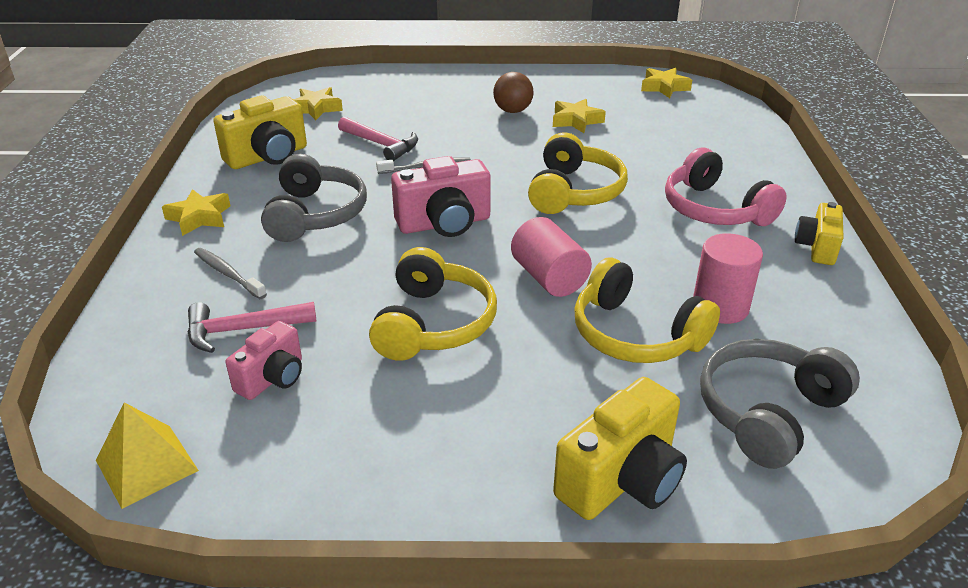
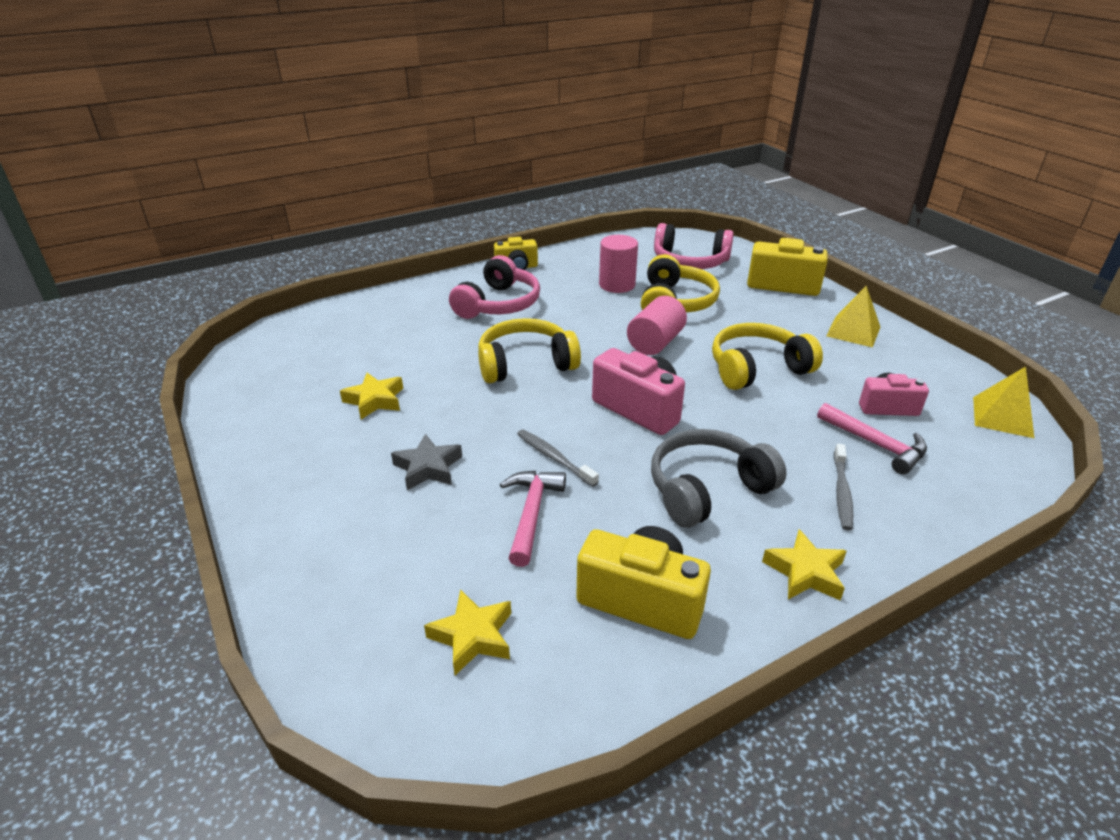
camera: 120 degrees left, 0 degrees up
brown ball [493,72,534,113] -> none
yellow star [641,68,692,98] -> none
grey headphones [700,339,860,469] -> pink headphones [654,223,734,269]
none -> grey star [391,434,462,490]
none -> yellow pyramid [826,286,880,347]

